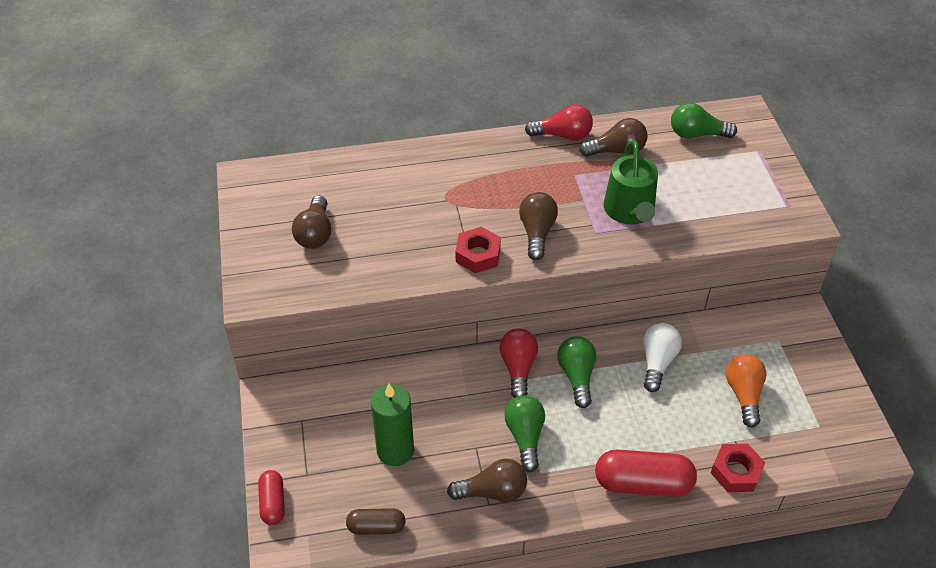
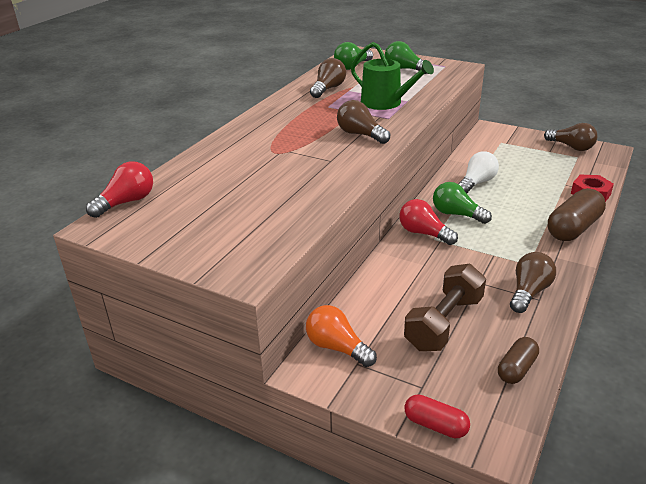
camera: 50 degrees left, 15 degrees down
brown light bulb [292,195,331,249] -> brown light bulb moved to [544,123,597,151]
green candle [371,384,414,466] -> brown dumbbell [404,264,486,351]
red nut [456,227,501,273] -> none
green light bulb [505,395,545,472] -> green light bulb moved to [385,41,427,74]
red light bulb [525,104,593,141] -> red light bulb moved to [86,162,153,218]
red capsule [595,449,697,497] -> brown capsule [548,188,606,241]
white light bulb [643,323,682,392] -> white light bulb turned 75 degrees clockwise [459,152,499,193]
orange light bulb [726,354,766,428] -> orange light bulb moved to [306,305,377,367]

